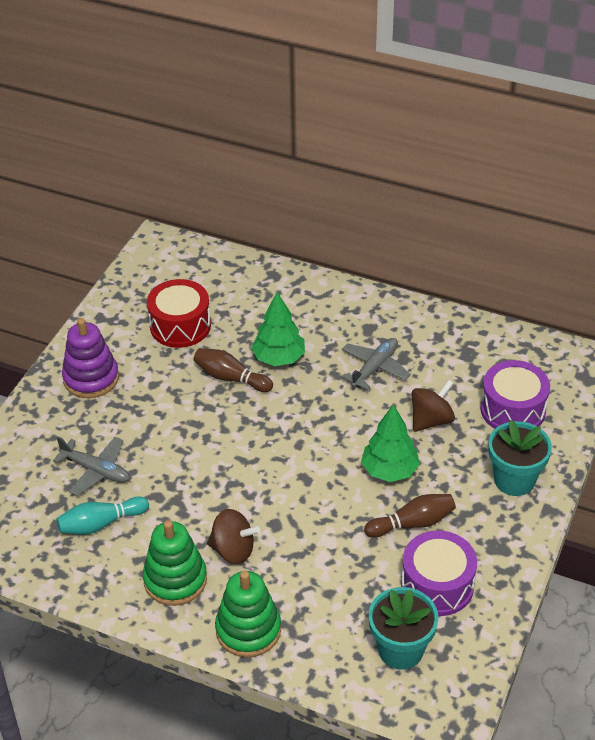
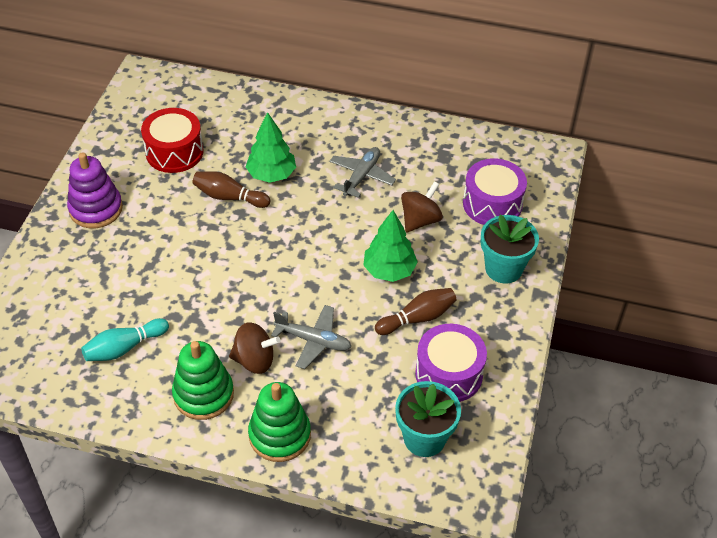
camera: 10 degrees left, 5 degrees up
grey plane [53,437,130,496] -> grey plane moved to [271,305,351,369]

